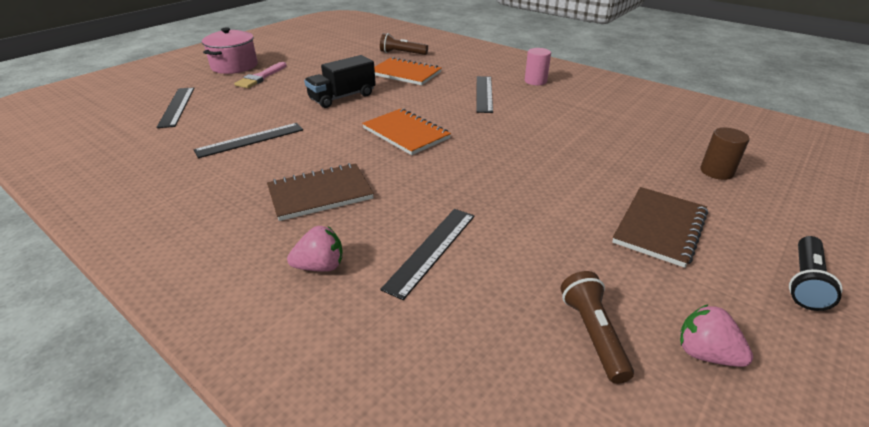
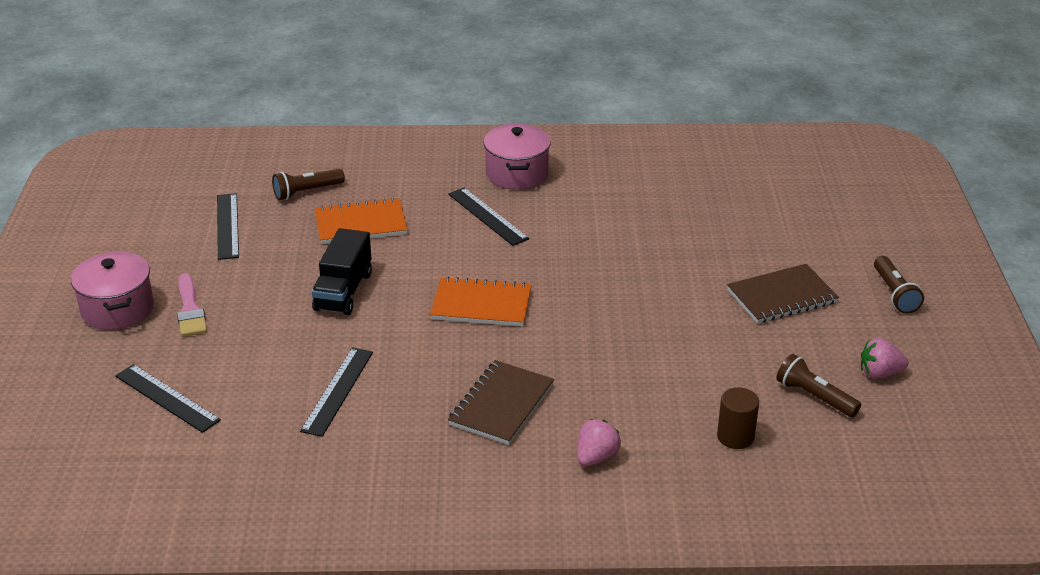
camera: 40 degrees left, 0 degrees up
black ruler [380,209,474,300] -> black ruler moved to [217,193,239,260]
pink cylinder [525,48,551,85] -> pink pot [483,124,551,190]
brown notebook [612,187,708,268] -> brown notebook turned 75 degrees clockwise [727,264,839,324]
brown cylinder [700,128,750,180] -> brown cylinder moved to [717,387,759,449]
black flashlight [789,236,843,311] -> brown flashlight [874,256,924,314]

